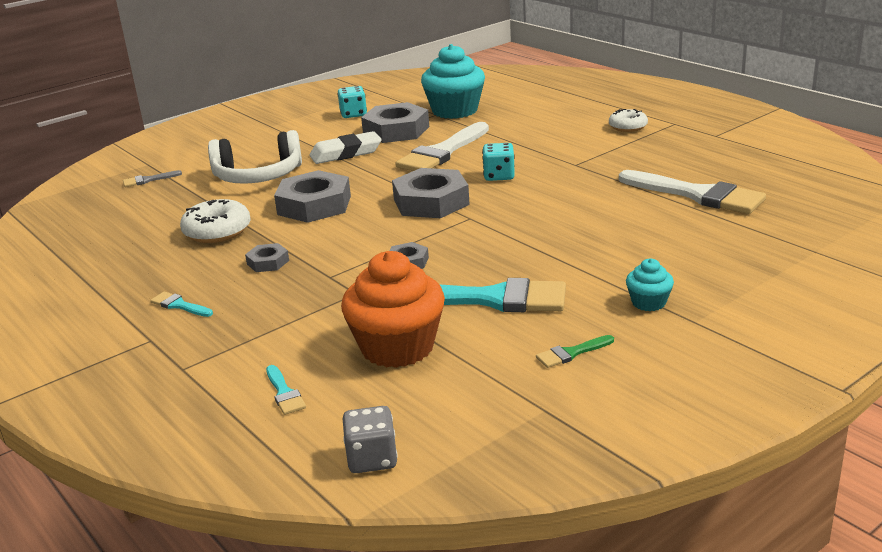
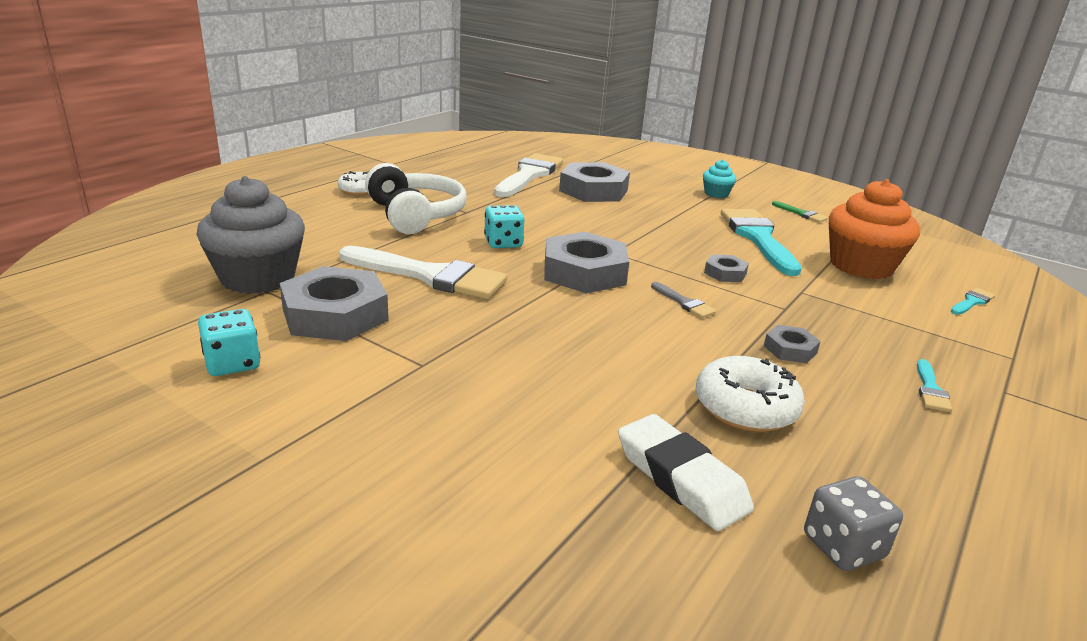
camera: 110 degrees left, 0 degrees up
grey brush [123,170,182,187] -> grey brush moved to [651,282,716,318]
white headphones [208,130,302,184] -> white headphones moved to [365,163,467,234]
grey nut [274,170,351,223] -> grey nut moved to [559,162,630,202]
white eraser [310,131,382,164] -> white eraser moved to [618,414,754,531]
grey dice [343,406,398,473] -> grey dice moved to [804,476,903,571]
turquoise cupcake [421,44,485,119] -> grey cupcake [196,176,305,294]

